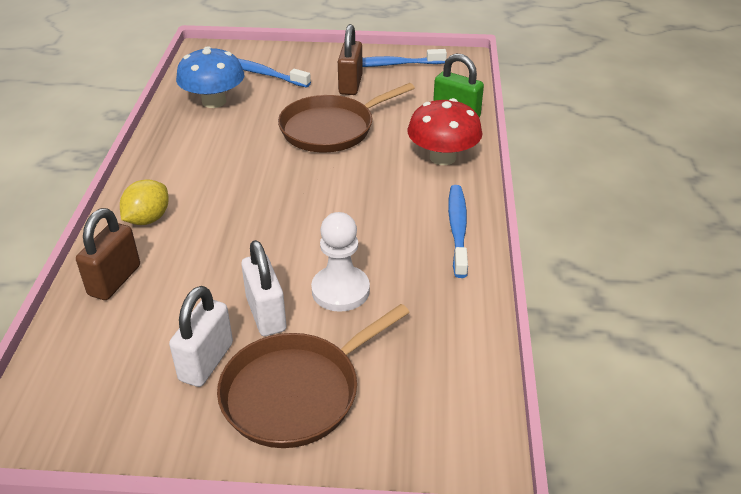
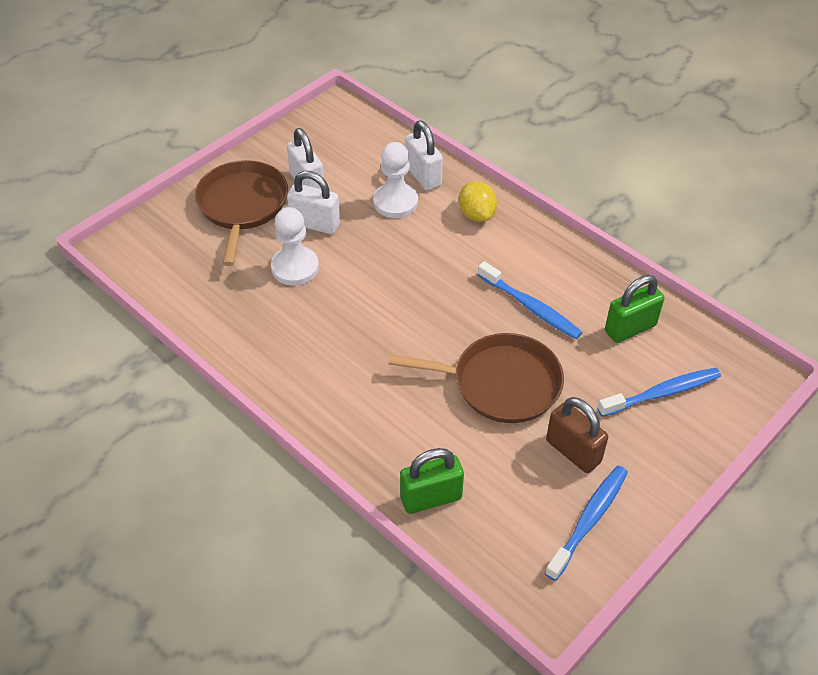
camera: 130 degrees right, 10 degrees up
brown padlock [76,208,140,300] -> white padlock [405,121,443,191]
blue mushroom [176,46,244,108] -> green padlock [605,275,664,343]
brown pan [278,83,415,153] -> brown pan turned 90 degrees clockwise [389,333,564,423]
red mushroom [407,98,483,165] -> none
blue toothbrush [448,185,468,278] -> blue toothbrush moved to [478,261,583,339]
none -> white pawn [373,142,418,218]

